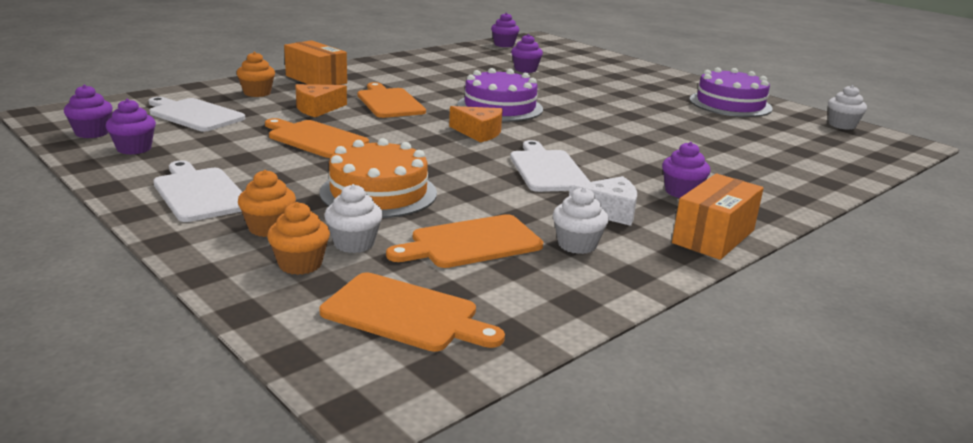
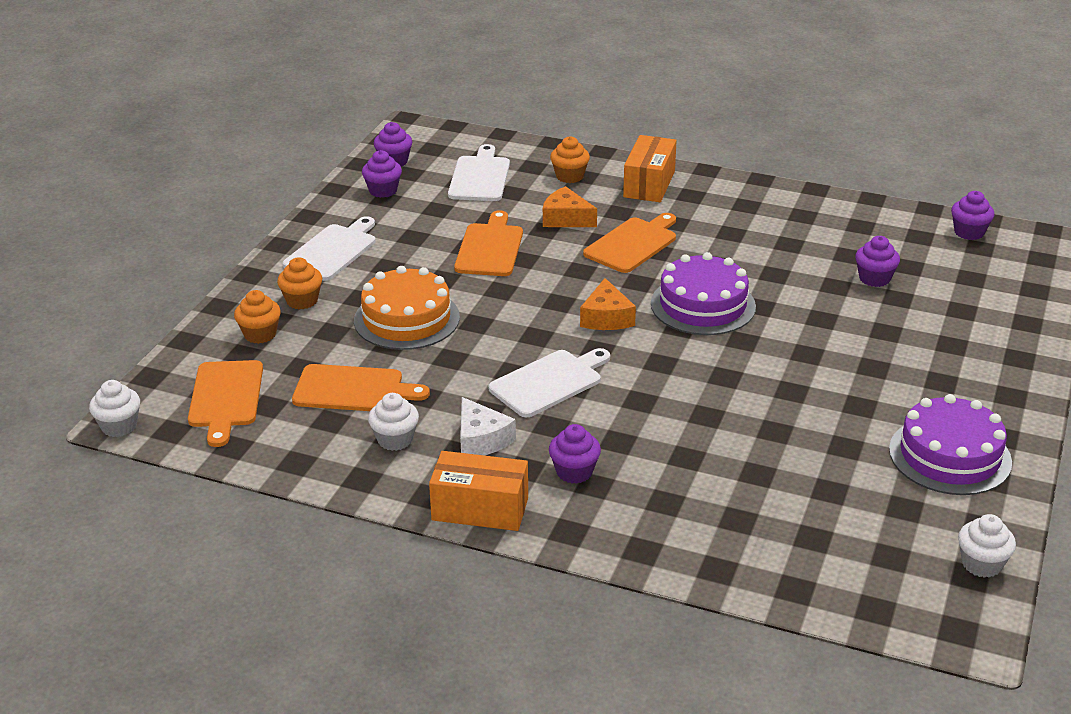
camera: 65 degrees right, 10 degrees up
white cupcake [324,184,383,253] -> white cupcake moved to [89,380,140,437]
orange cutting board [386,214,543,268] -> orange cutting board turned 150 degrees clockwise [292,364,430,411]

